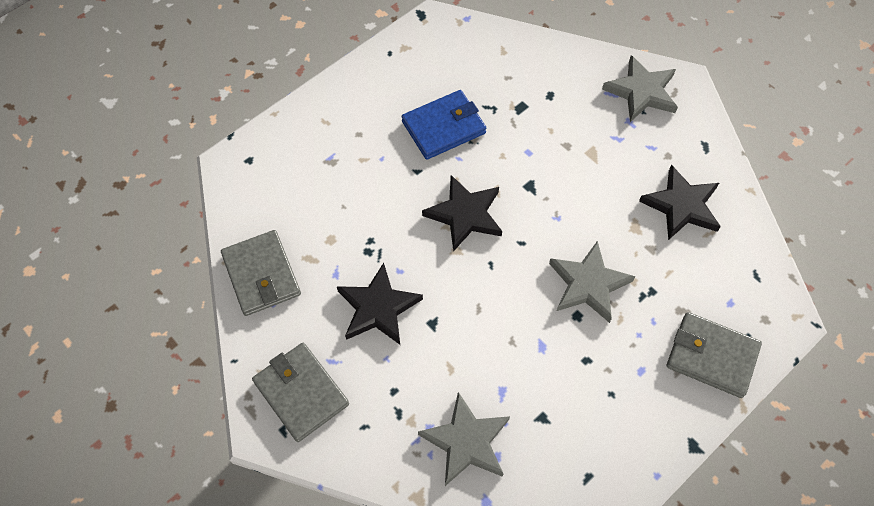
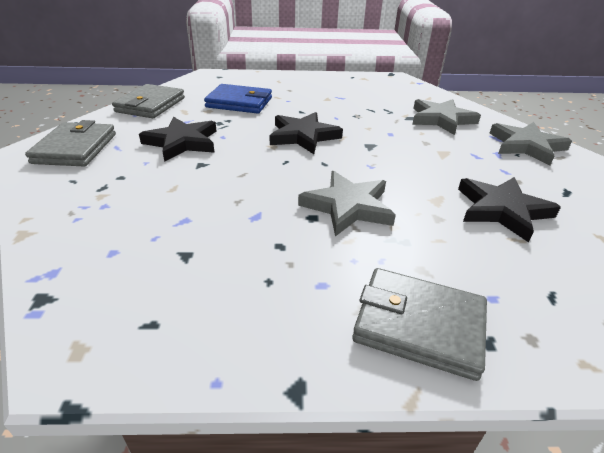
camera: 40 degrees right, 25 degrees down
blue wallet [401,90,486,160] -> blue wallet moved to [204,84,272,114]
grey star [418,392,510,486] -> grey star moved to [412,99,481,135]
grey wallet [667,312,762,398] -> grey wallet turned 45 degrees counterclockwise [352,268,487,381]

